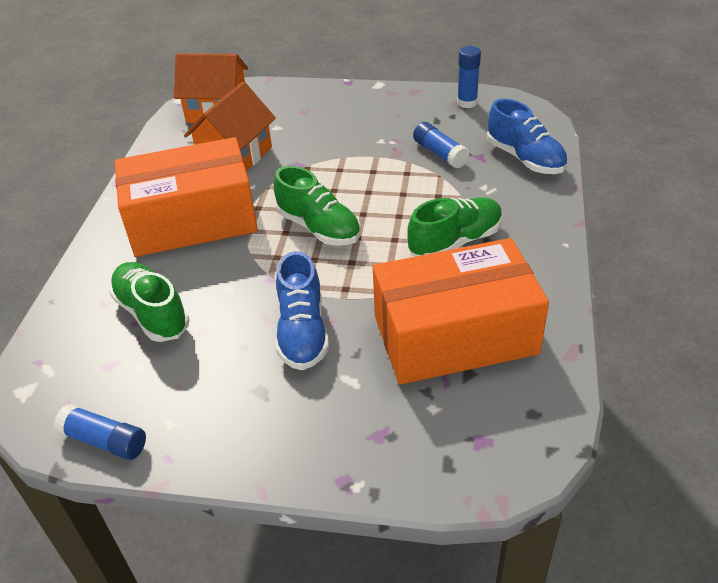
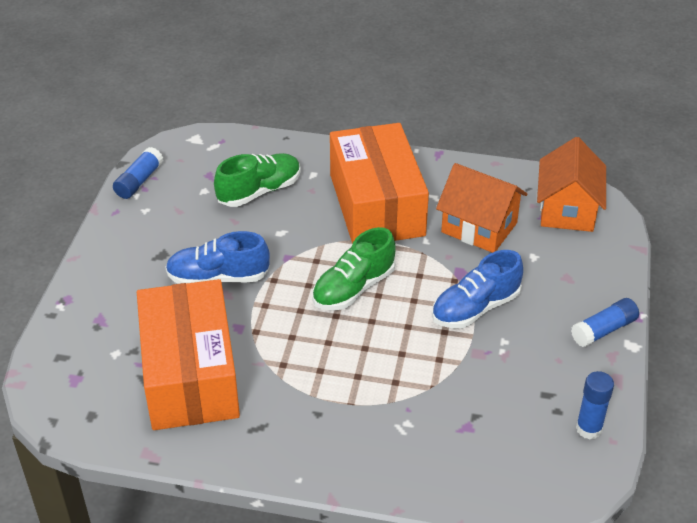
camera: 90 degrees right, 0 degrees up
green shoe [407,197,503,257] -> none
blue glue stick [413,122,470,169] -> blue glue stick moved to [571,298,639,347]
blue shoe [487,99,568,174] -> blue shoe moved to [432,250,523,328]

